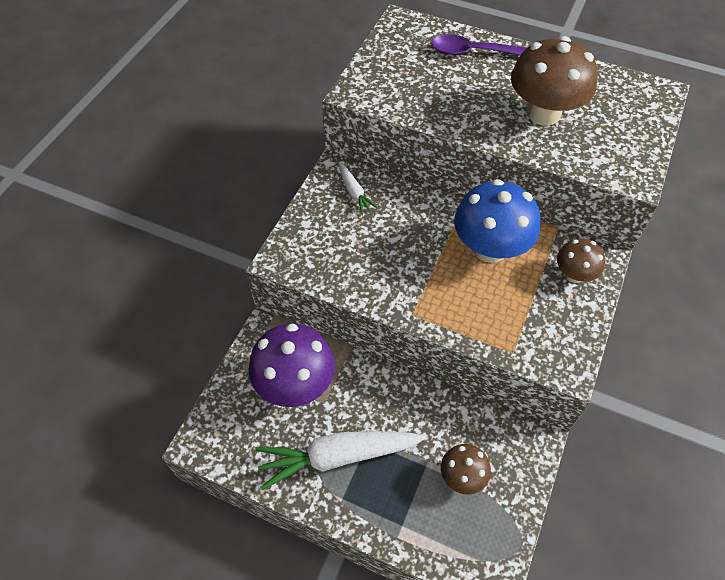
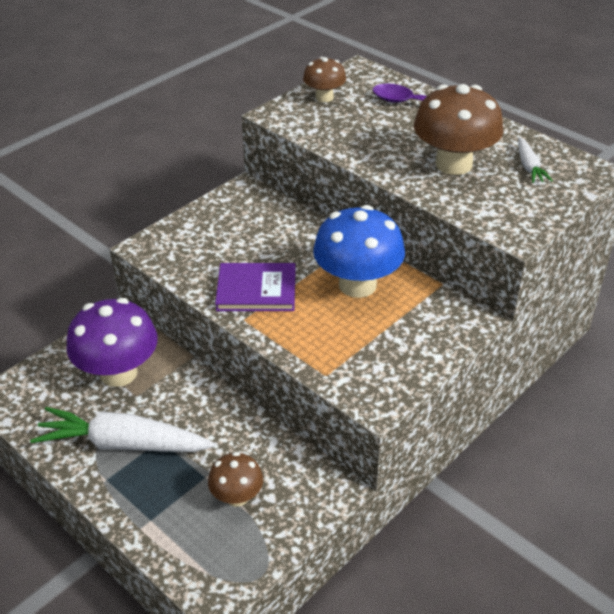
camera: 20 degrees right, 15 degrees down
white carrot [339,163,378,215] -> white carrot moved to [518,137,553,183]
brown mushroom [557,239,605,283] -> brown mushroom moved to [303,57,346,102]
none -> purple book [215,263,296,311]

